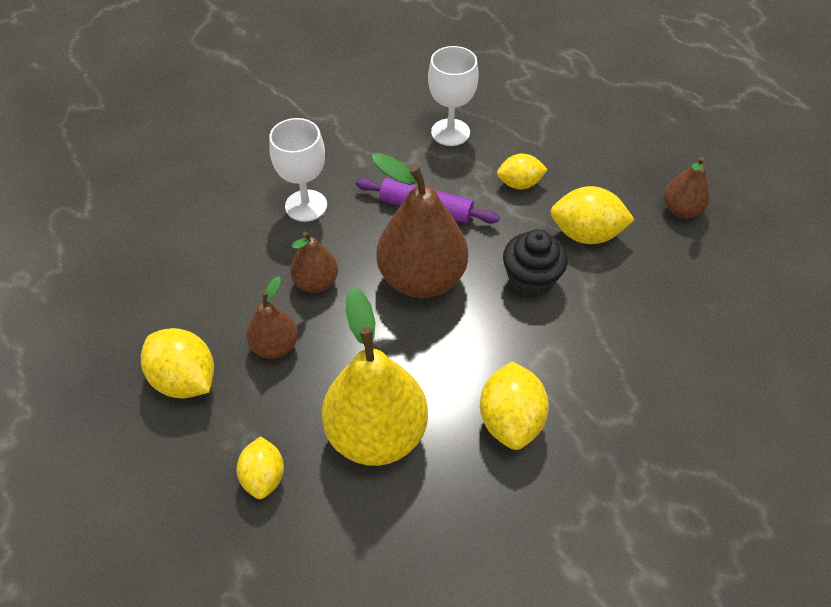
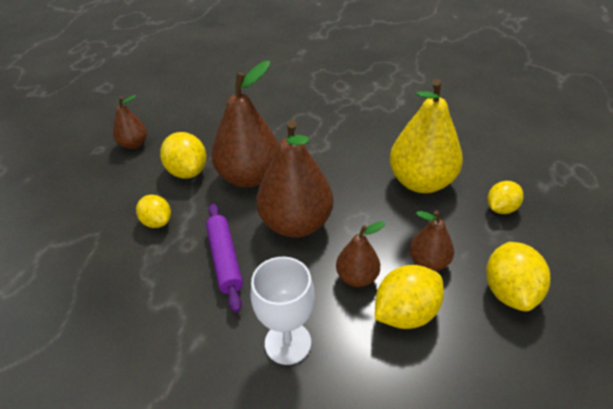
camera: 125 degrees left, 10 degrees down
white goblet [428,46,479,146] -> none
yellow lemon [480,361,549,450] -> yellow lemon moved to [375,265,444,329]
black cupcake [503,229,568,297] -> brown pear [211,61,279,188]

